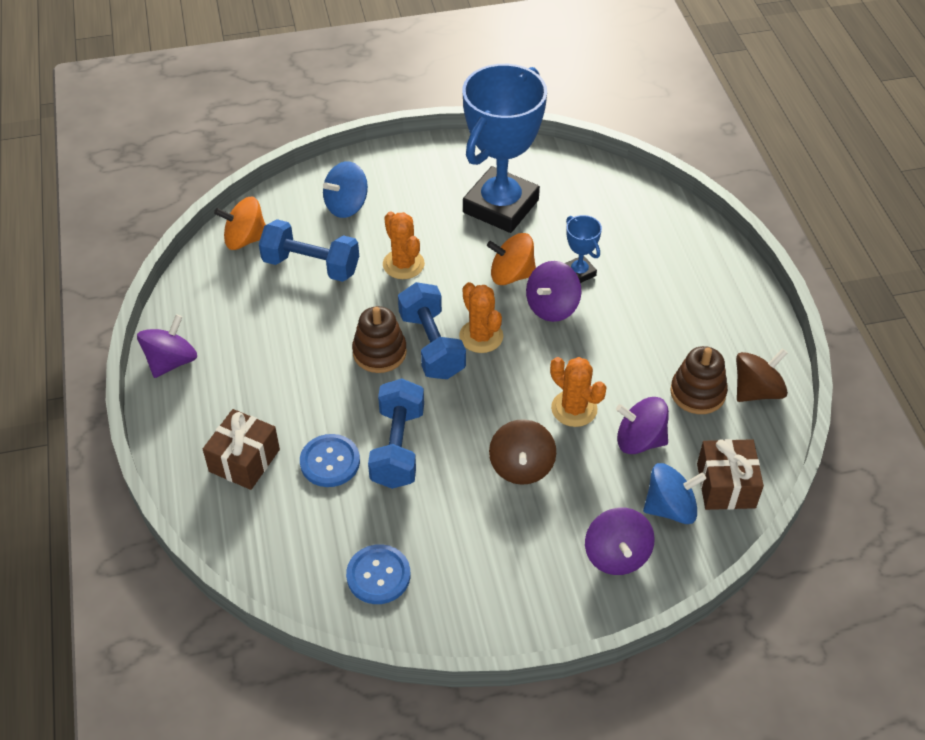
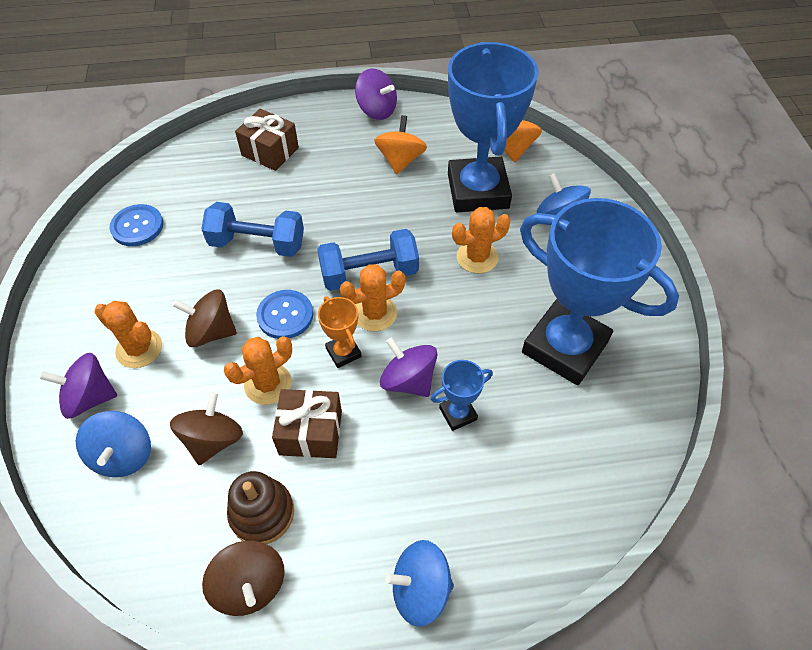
camera: 95 degrees right, 5 degrees up
blue dumbbell [259,219,359,282] -> blue trophy [448,42,539,212]
blue button [300,434,360,487] -> blue button moved to [256,290,313,339]
brown stacking toy [352,306,407,373] -> none
orange spinning top [487,233,536,285] -> orange spinning top moved to [374,115,427,174]
purple spinning top [616,397,669,454] -> brown spinning top [170,392,243,465]
brown gift [697,439,764,510] -> brown gift moved to [272,389,342,458]
none -> orange cactus [94,301,162,368]
none -> orange trophy [318,296,362,368]
none -> blue spinning top [385,540,454,627]

